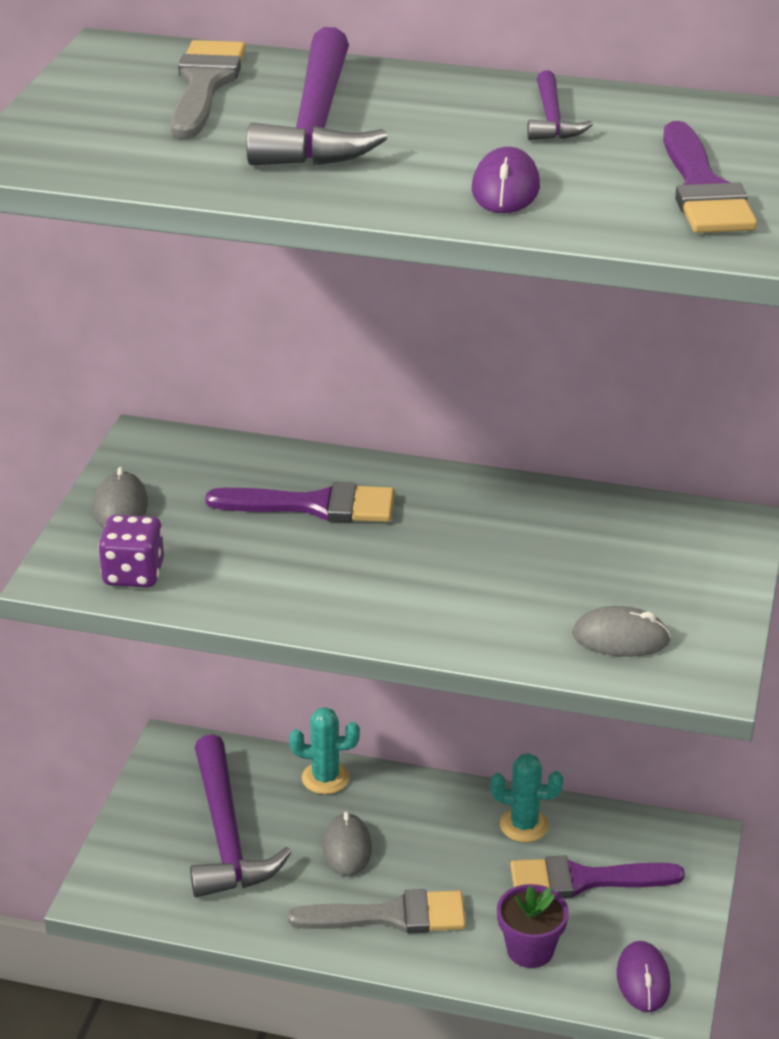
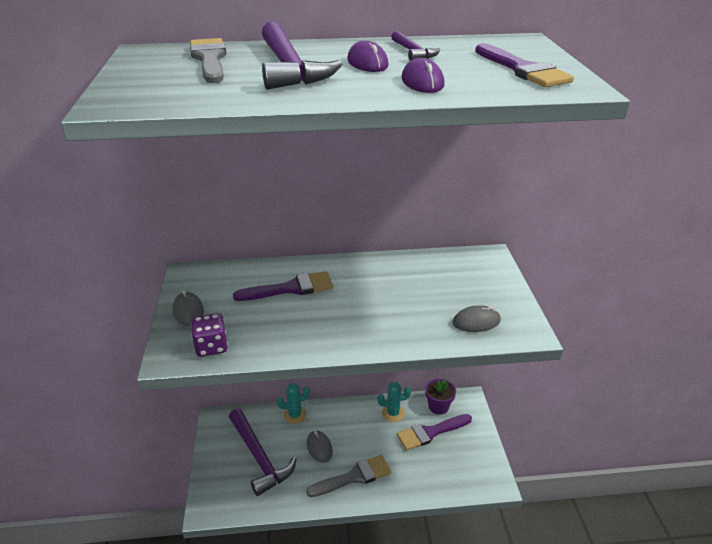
camera: 20 degrees left, 0 degrees up
purple flower pot [497,884,569,968] -> purple flower pot moved to [425,379,456,415]
purple mouse [617,941,671,1012] -> purple mouse moved to [347,41,388,72]

